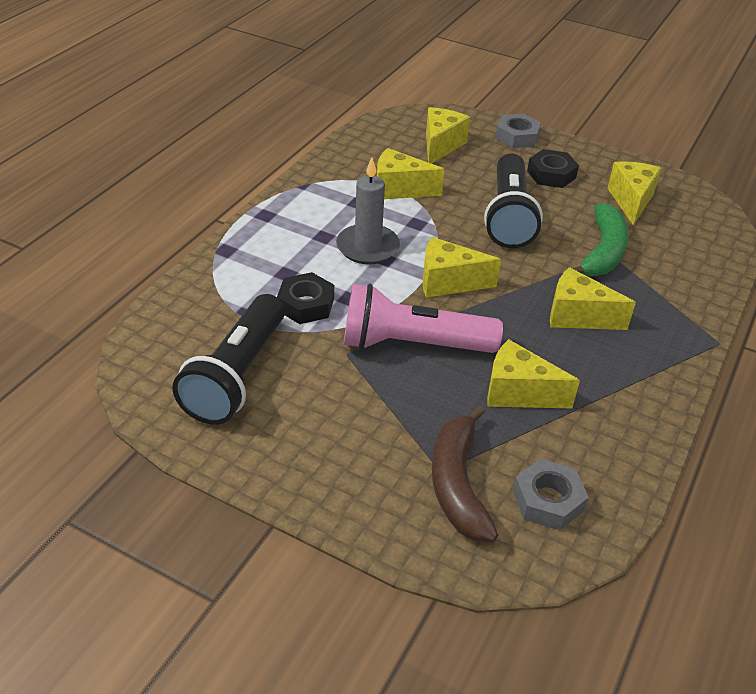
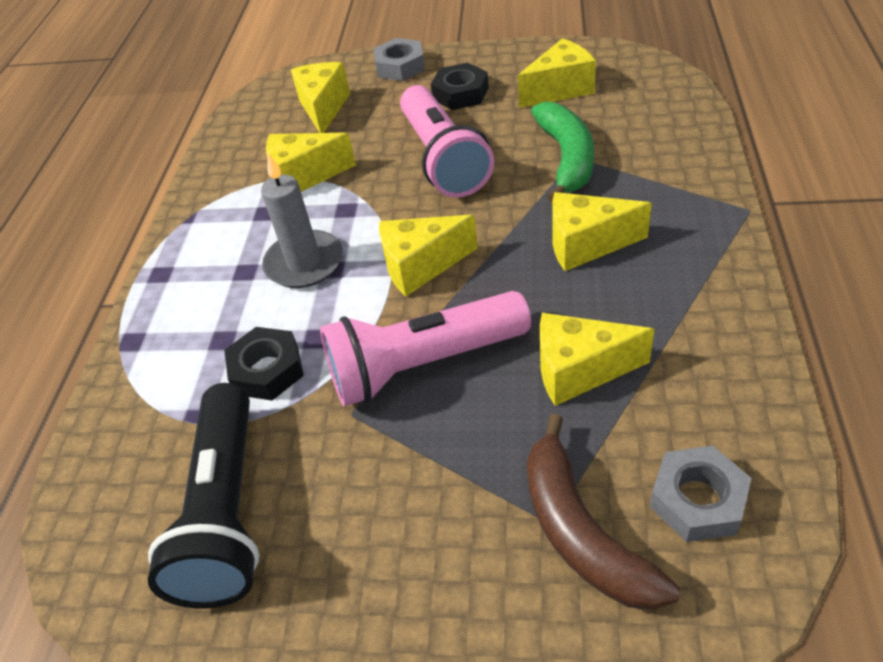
camera: 15 degrees left, 5 degrees up
black flashlight [484,154,543,248] -> pink flashlight [400,85,494,198]
yellow cheese [607,161,661,226] -> yellow cheese turned 75 degrees clockwise [518,38,596,108]

